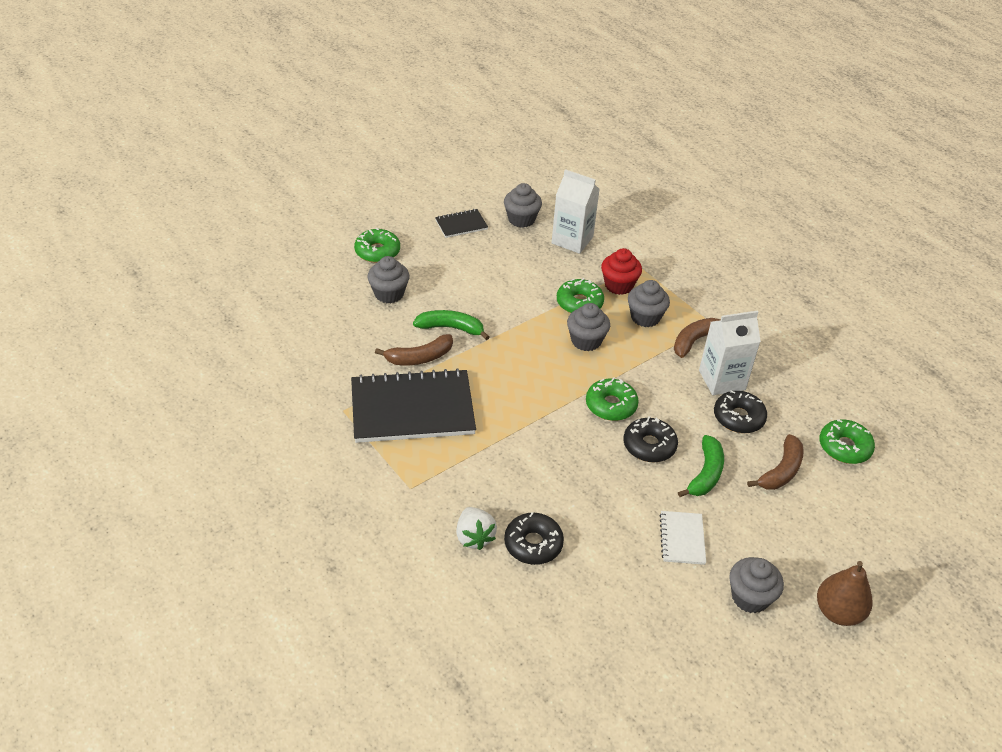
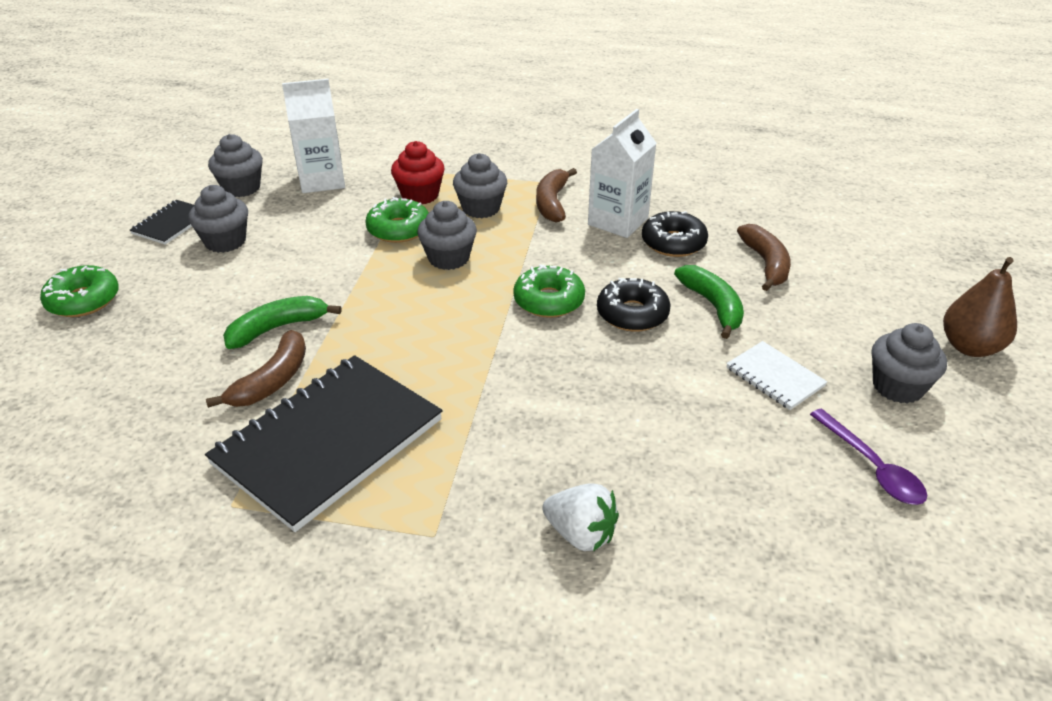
camera: 40 degrees left, 5 degrees down
grey cupcake [368,256,409,303] -> grey cupcake moved to [188,185,248,253]
black donut [504,512,564,565] -> none
green donut [819,419,875,464] -> none
none -> purple spoon [810,409,927,505]

